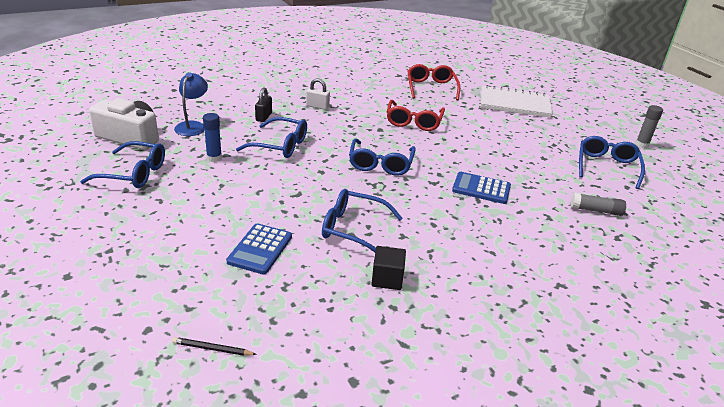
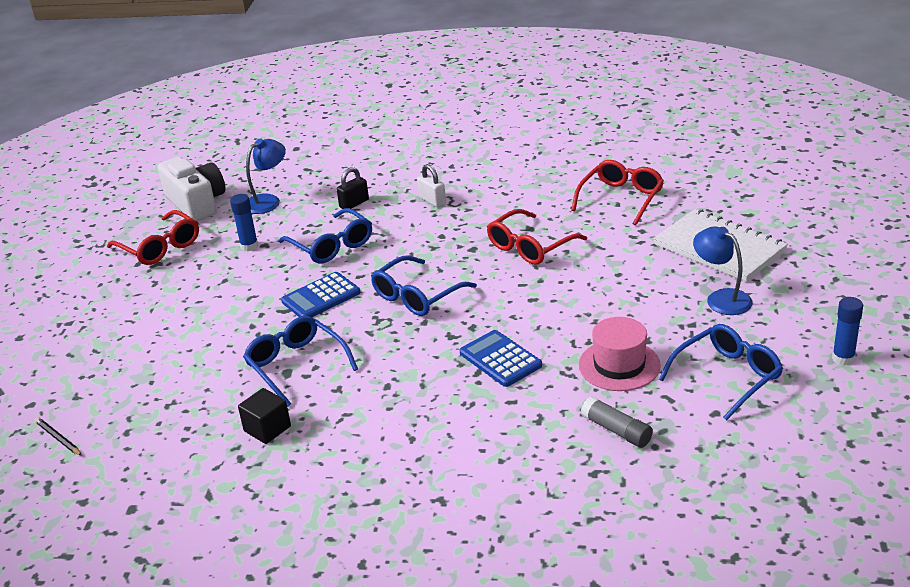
camera: 40 degrees right, 0 degrees up
blue glasses [80,141,165,188] -> red glasses [107,210,199,265]
blue calculator [226,223,292,275] -> blue calculator moved to [281,272,360,317]
grey glue stick [635,105,663,148] -> blue glue stick [832,297,863,365]
none -> pink hat [579,317,661,391]
none -> blue lamp [693,227,753,315]

